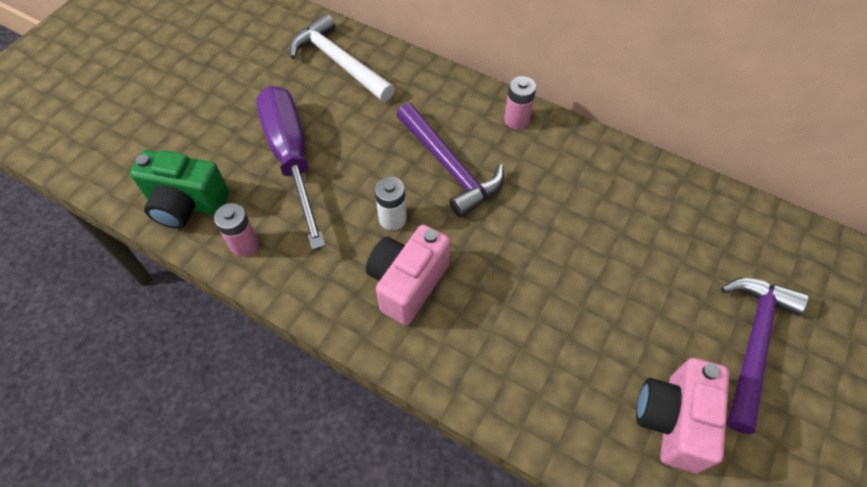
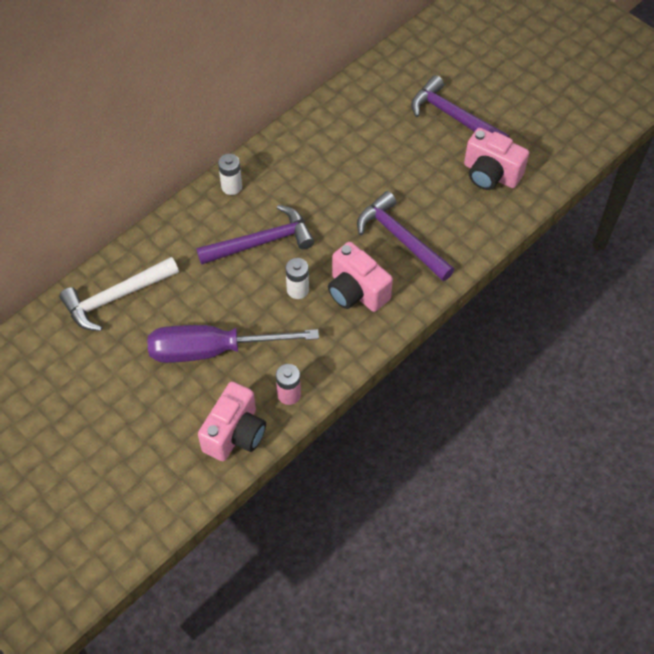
camera: 75 degrees left, 0 degrees up
green camera [130,150,229,229] -> pink camera [198,382,266,461]
pink battery [504,76,536,130] -> white battery [218,154,242,195]
none -> purple hammer [357,191,455,281]

